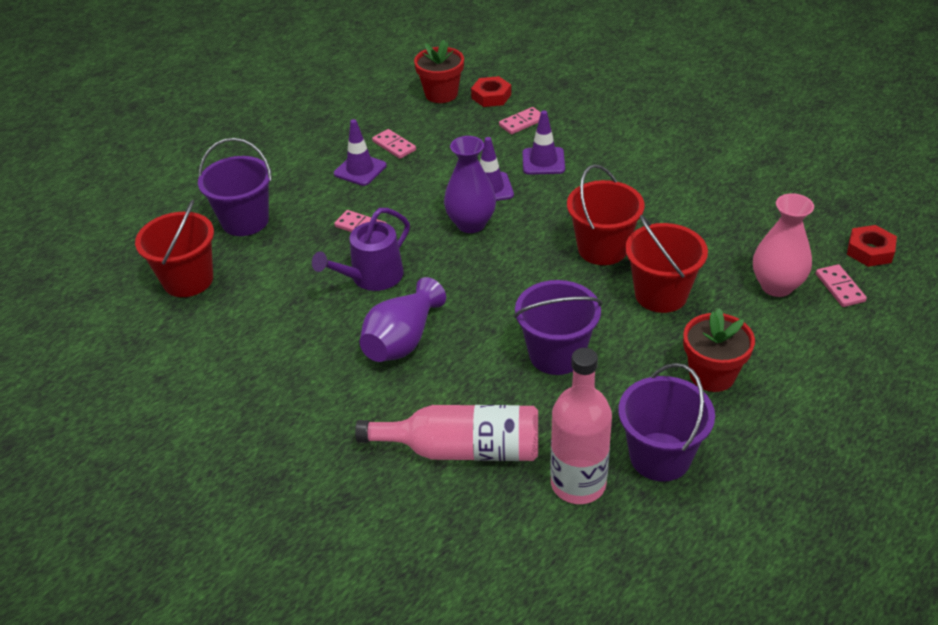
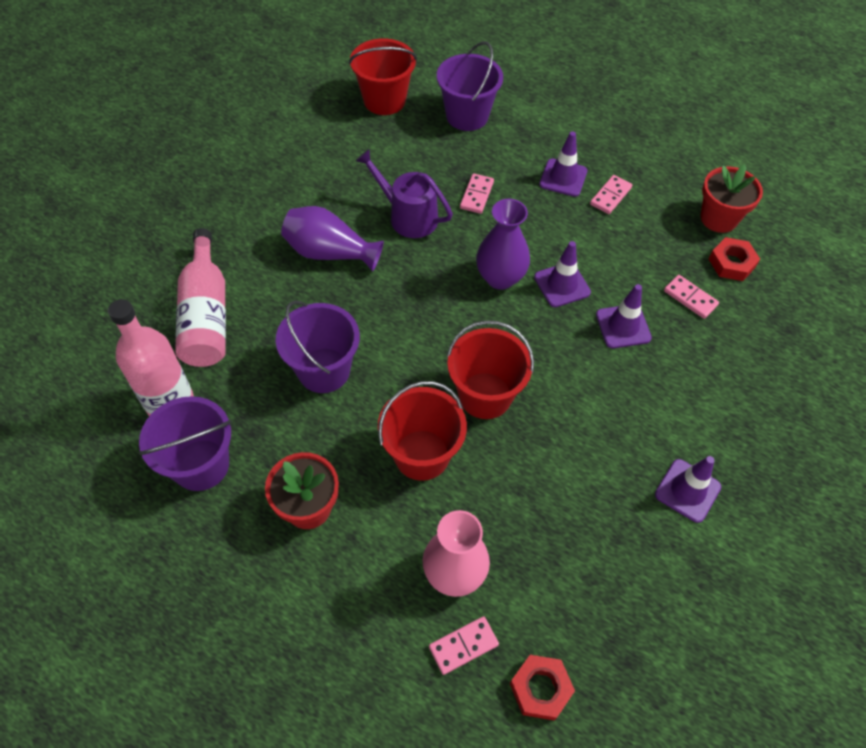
camera: 75 degrees right, 15 degrees up
none -> purple traffic cone [655,456,721,523]

